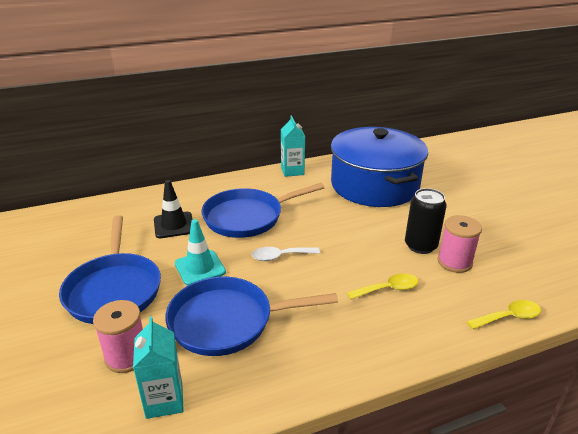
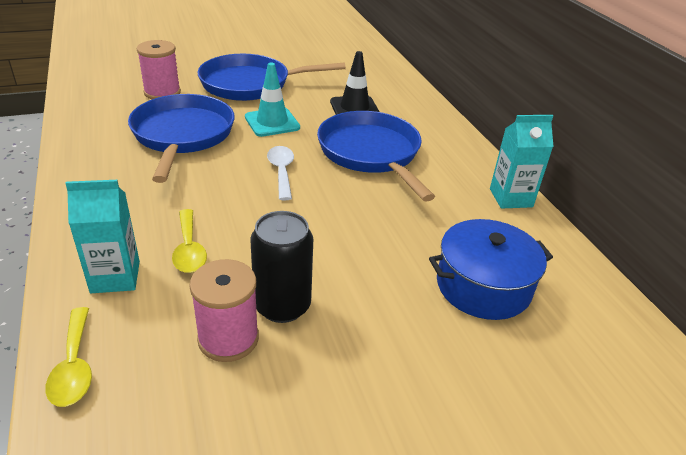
camera: 90 degrees right, 5 degrees up
turquoise carton [133,316,184,419] -> turquoise carton moved to [65,180,140,293]
blue pot [331,127,428,207] -> blue pot [429,219,553,320], size x0.56

